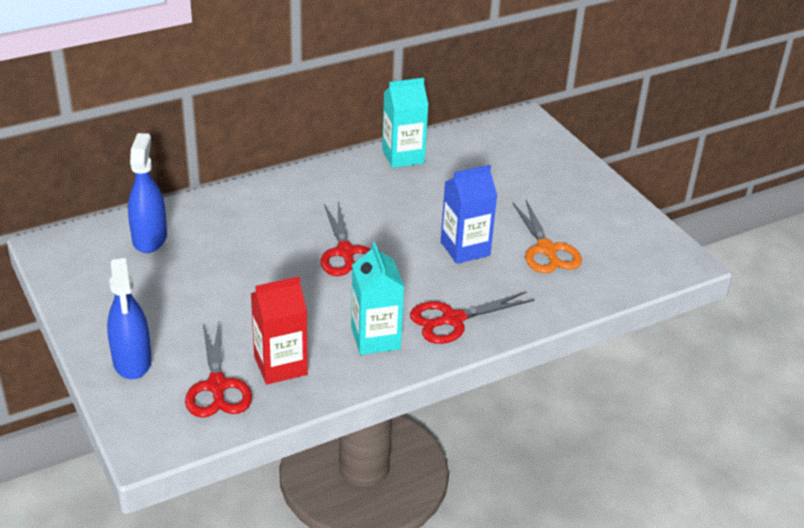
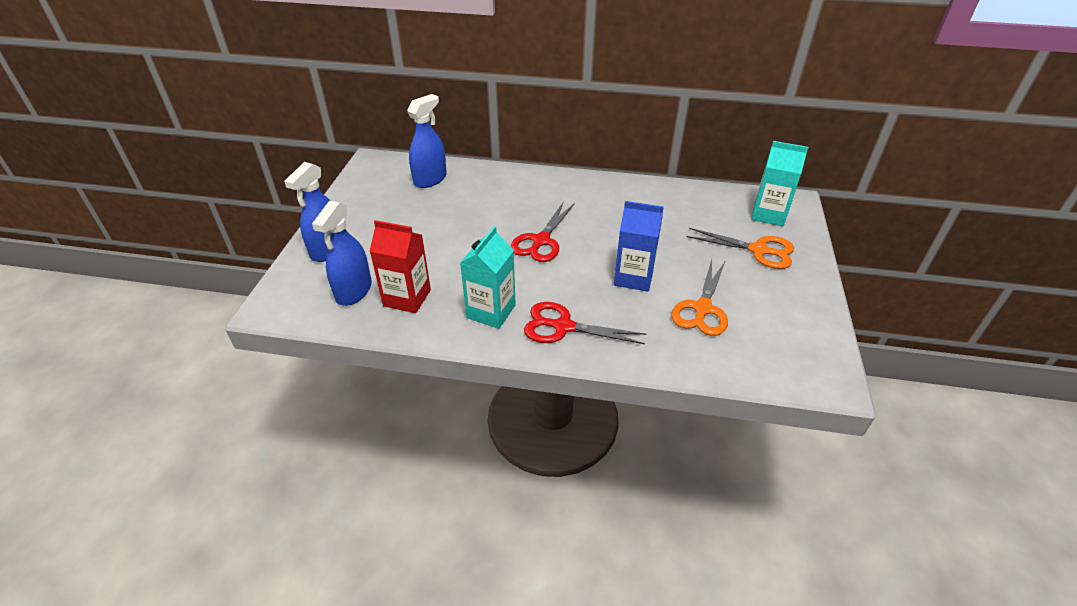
camera: 40 degrees right, 5 degrees up
red scissors [185,322,252,418] -> blue spray bottle [312,201,372,306]
turquoise carton [382,78,429,168] -> turquoise carton moved to [751,141,809,226]
none -> orange scissors [686,228,794,269]

